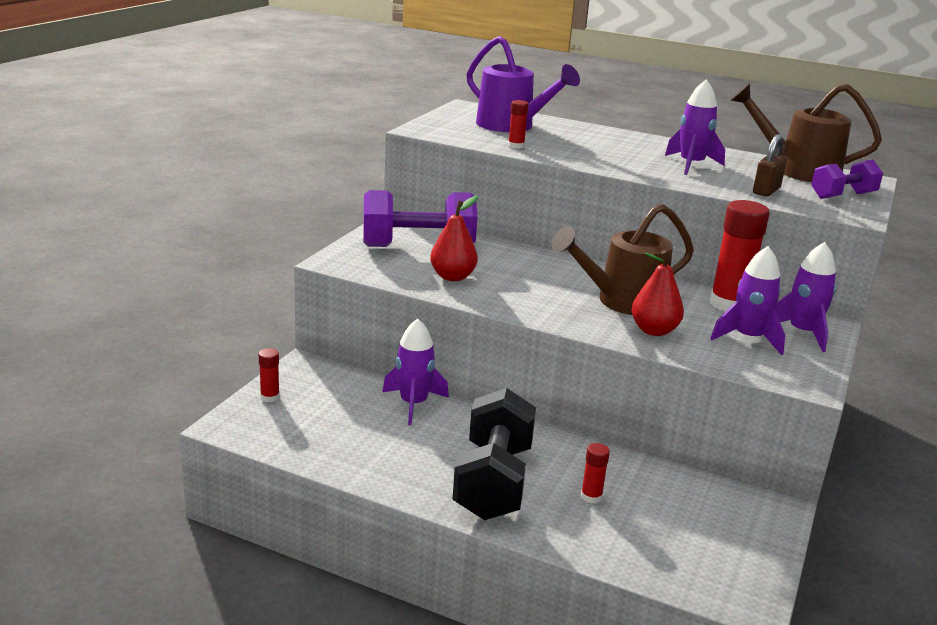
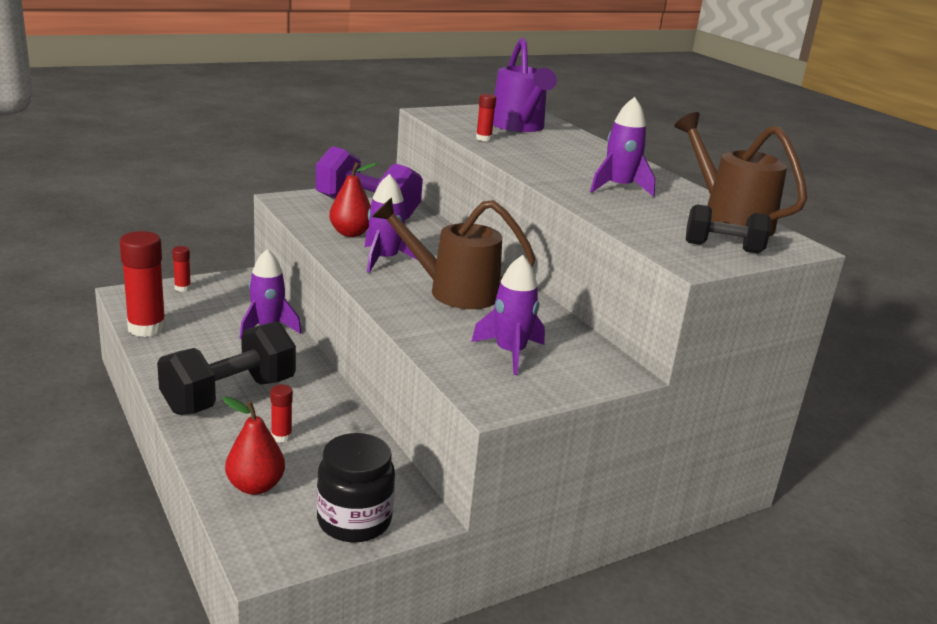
camera: 35 degrees right, 0 degrees up
red pear [631,250,684,336] -> red pear moved to [223,396,285,495]
red glue stick [710,200,770,312] -> red glue stick moved to [120,231,166,337]
brown padlock [753,134,787,197] -> none
purple rocket [775,242,837,352] -> purple rocket moved to [365,174,417,273]
purple dumbbell [811,160,883,199] -> black dumbbell [685,204,771,253]
none -> black jar [317,433,395,542]

